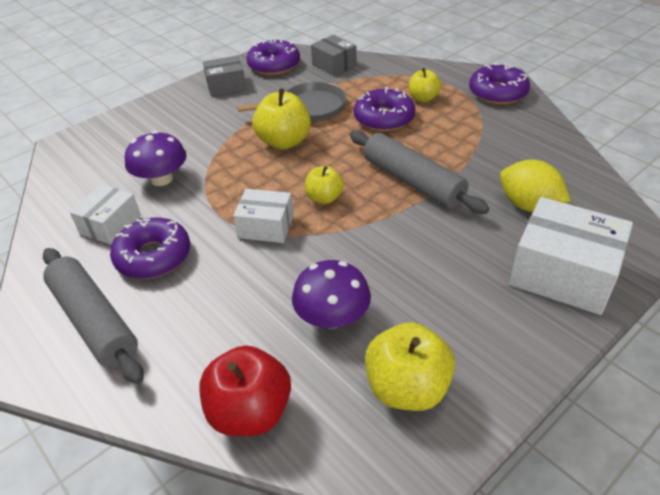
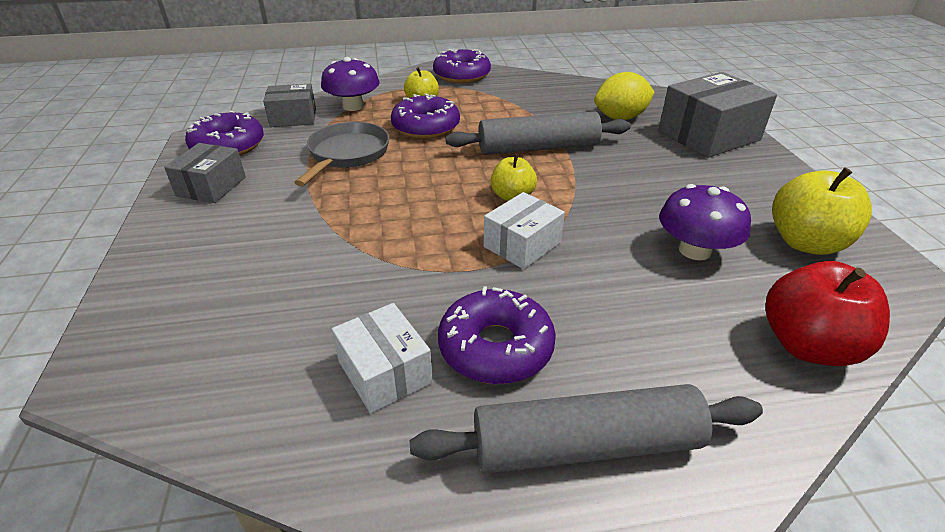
camera: 60 degrees left, 5 degrees down
purple mushroom [125,131,187,186] -> purple mushroom moved to [321,57,380,111]
yellow apple [253,88,311,149] -> none
white box [509,197,633,315] -> grey box [658,72,777,158]

